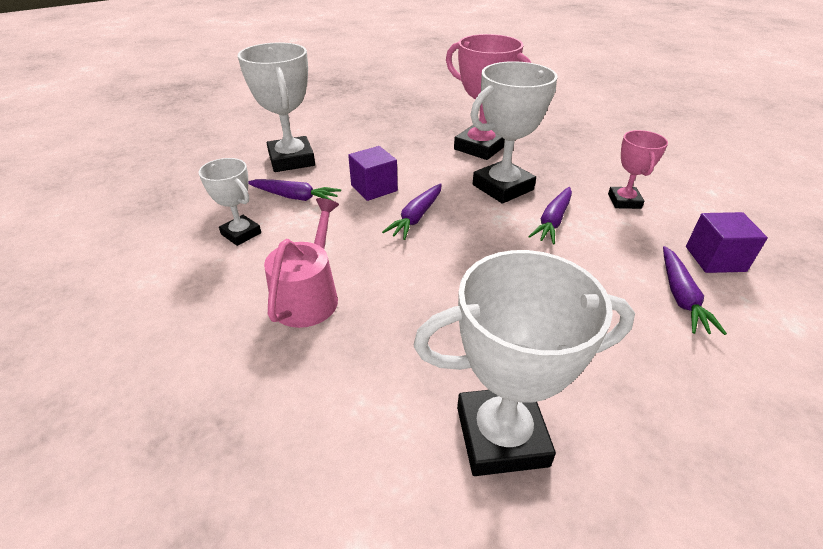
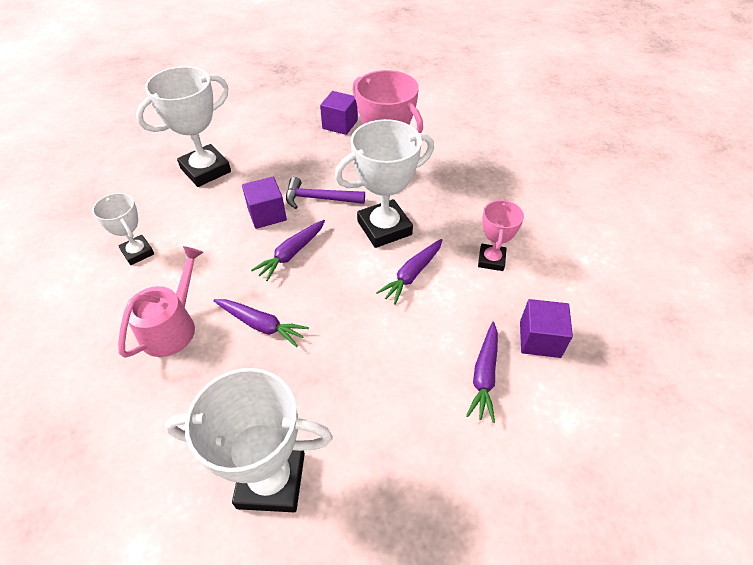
camera: 10 degrees right, 10 degrees up
white trophy [238,43,315,172] -> white trophy turned 60 degrees clockwise [136,66,231,187]
purple carrot [248,179,341,201] -> purple carrot moved to [213,299,309,347]
none -> purple hammer [286,177,365,209]
none -> purple cube [320,91,358,135]

